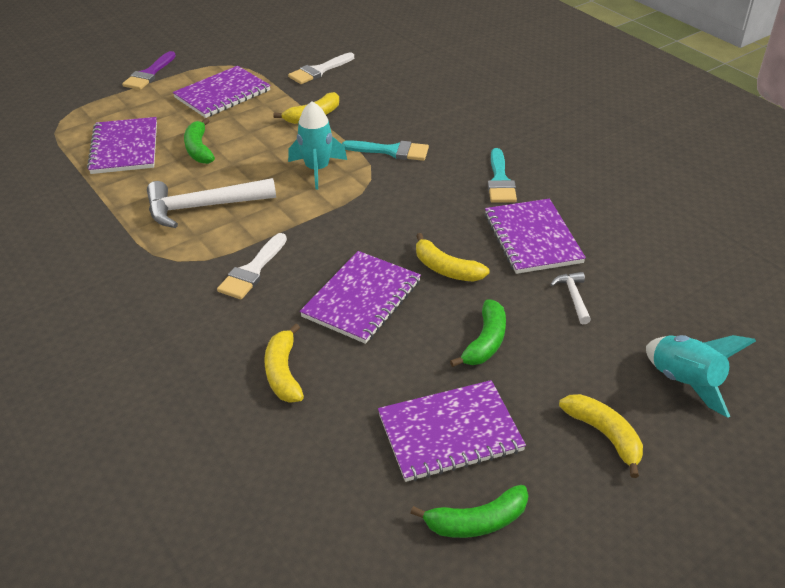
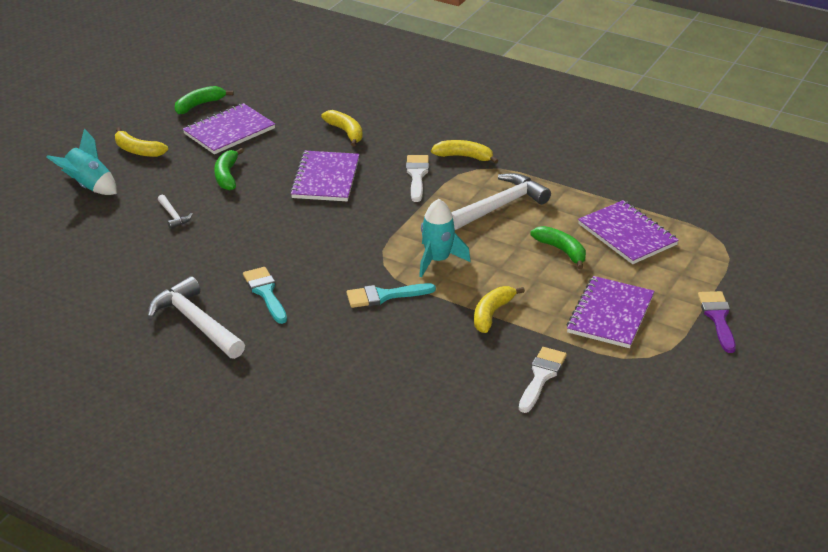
camera: 155 degrees right, 5 degrees down
yellow banana [416,233,490,282] -> yellow banana moved to [431,140,498,164]
purple notebook [485,199,586,274] -> none
none -> white hammer [147,276,245,359]

